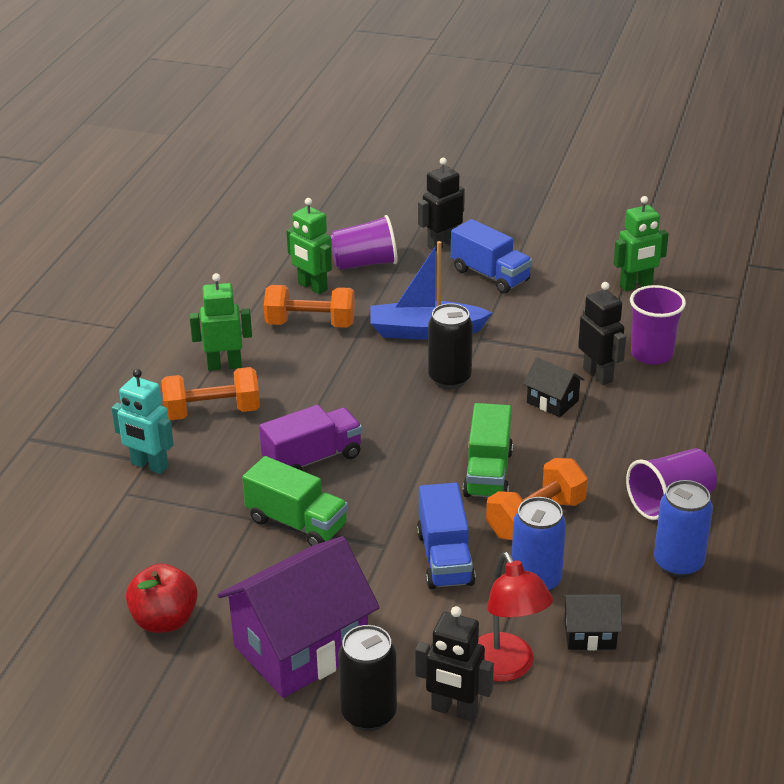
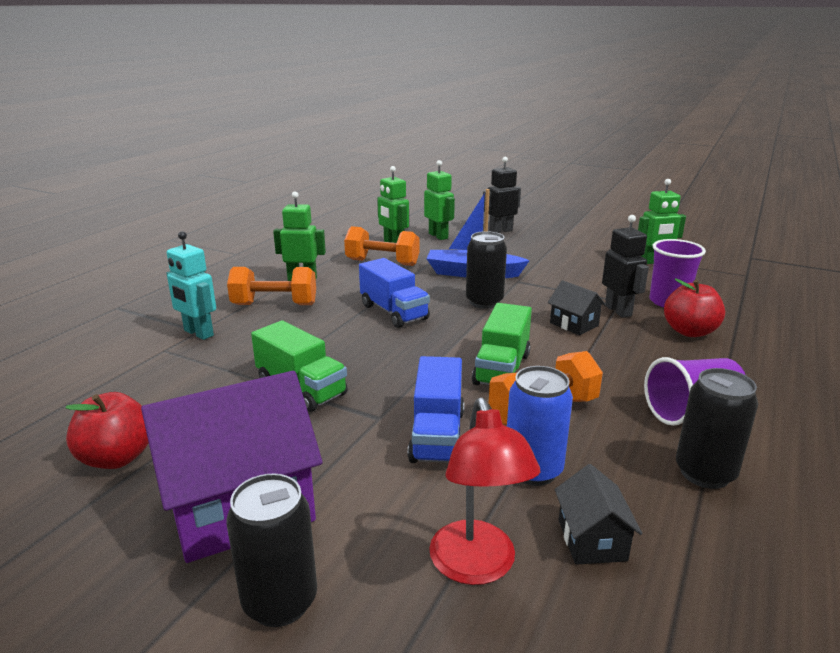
camera: 10 degrees right, 10 degrees down
purple truck [259,405,362,471] -> none
purple cup [330,215,398,270] -> green robot [424,160,455,240]
black robot [415,606,494,721] -> none
blue truck [451,219,532,294] -> blue truck moved to [359,258,430,328]
black house [562,594,622,650] -> black house turned 75 degrees clockwise [555,464,642,565]
blue can [654,480,713,578] -> black can [676,368,758,489]
none -> red apple [664,279,725,337]

